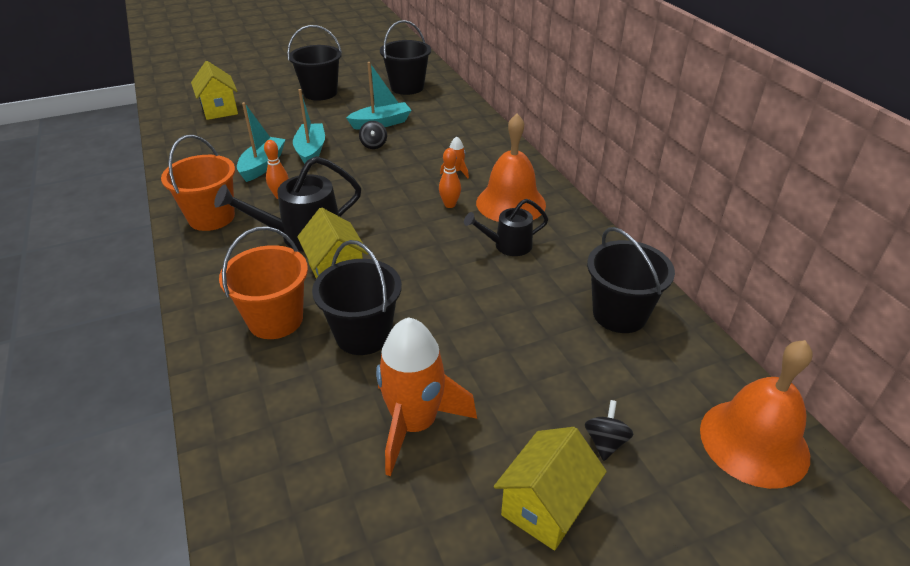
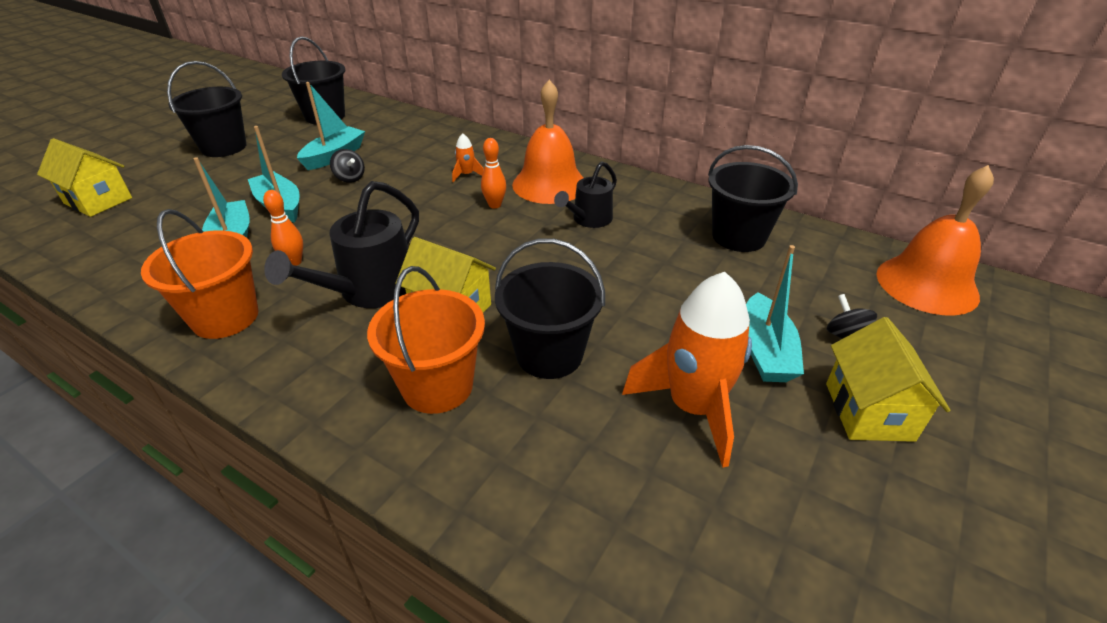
camera: 35 degrees left, 0 degrees up
none -> turquoise boat [746,245,804,382]

